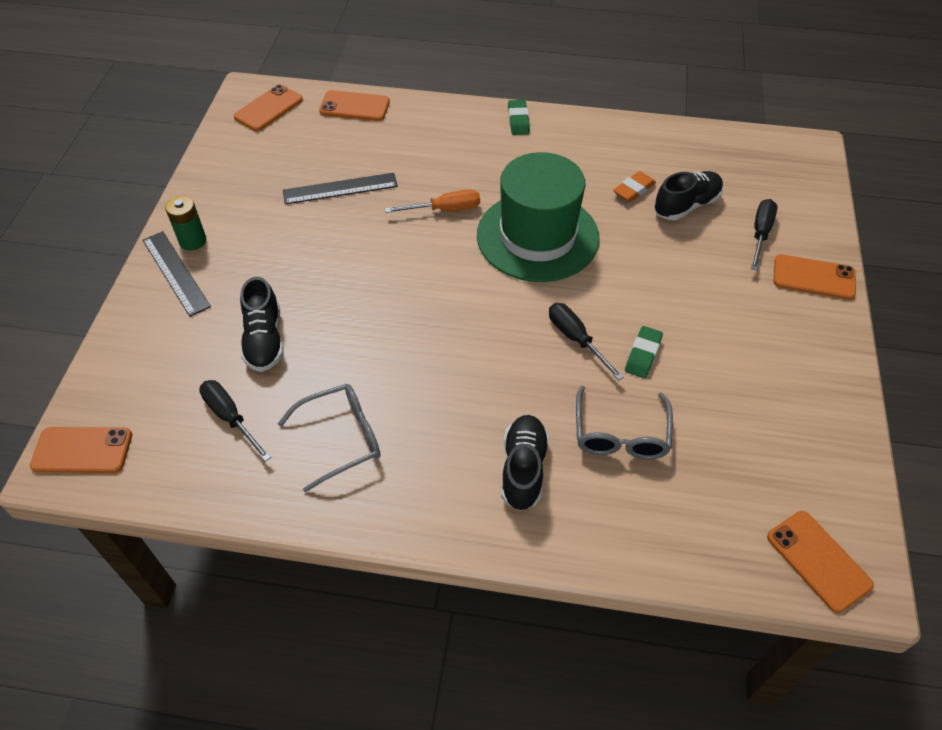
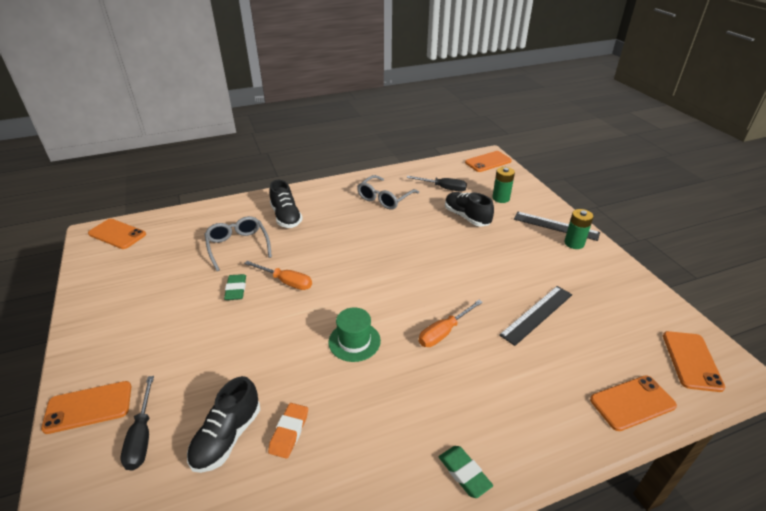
camera: 150 degrees right, 15 degrees down
green hat [477,152,600,282] -> green hat [329,307,381,362], size x0.47
black screwdriver [549,303,624,381] -> orange screwdriver [244,261,312,290]
none -> green battery [492,167,515,203]

